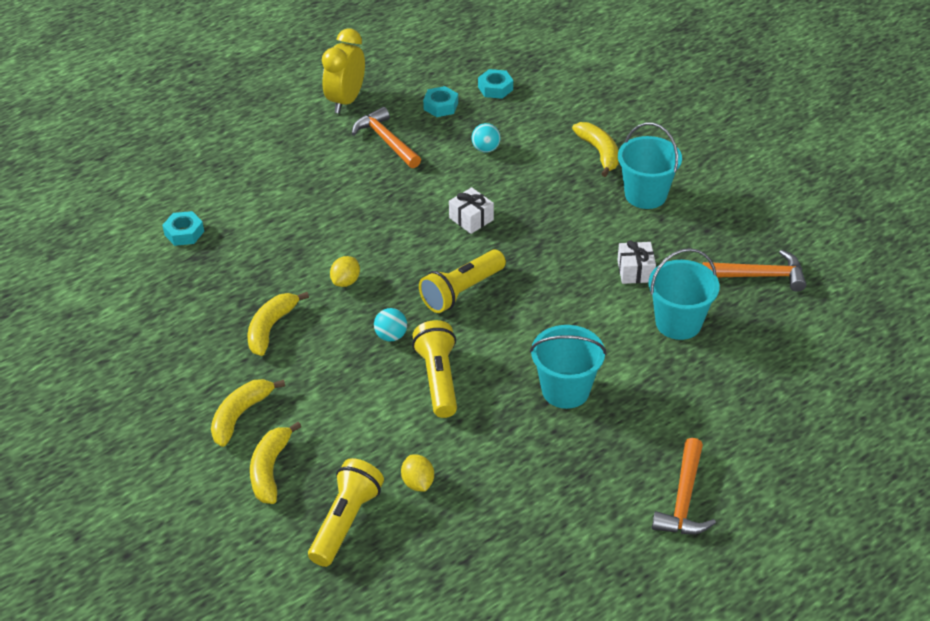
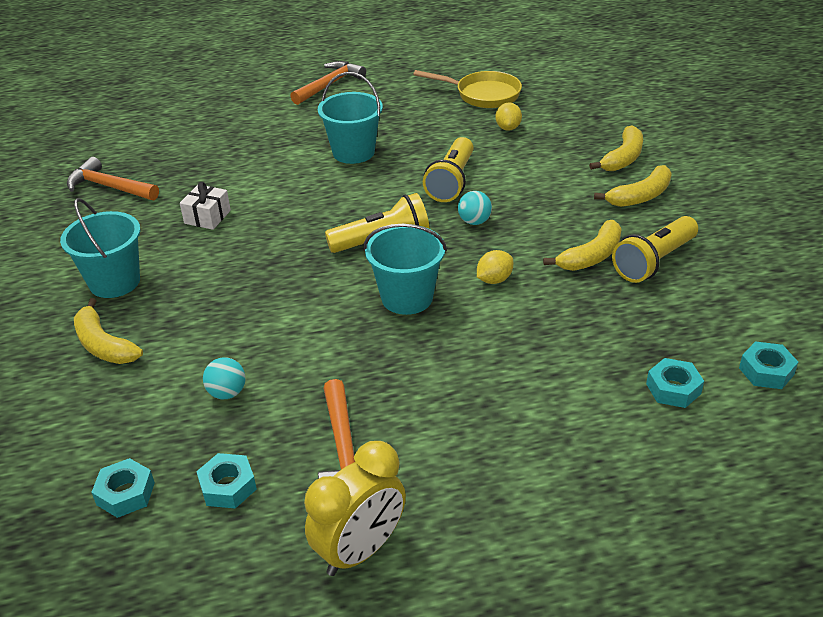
camera: 155 degrees left, 5 degrees down
yellow flashlight [308,458,384,567] -> yellow flashlight moved to [612,216,698,283]
white gift [449,187,494,234] -> none
yellow banana [572,122,619,177] -> yellow banana turned 45 degrees counterclockwise [74,298,143,364]
turquoise bucket [648,248,720,340] -> turquoise bucket moved to [363,224,447,315]
none -> yellow pan [413,70,522,108]
none -> turquoise nut [739,341,798,389]

